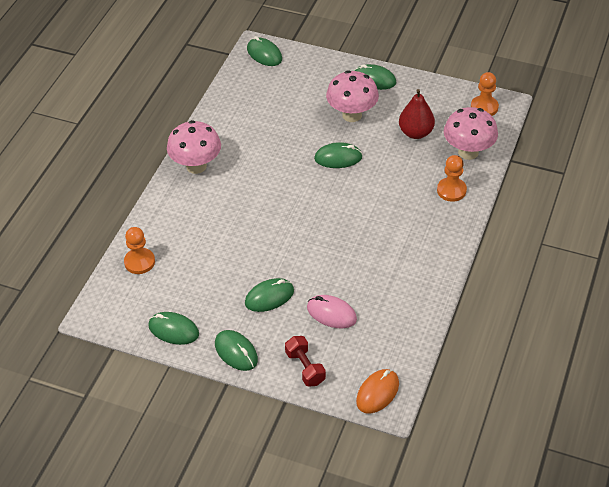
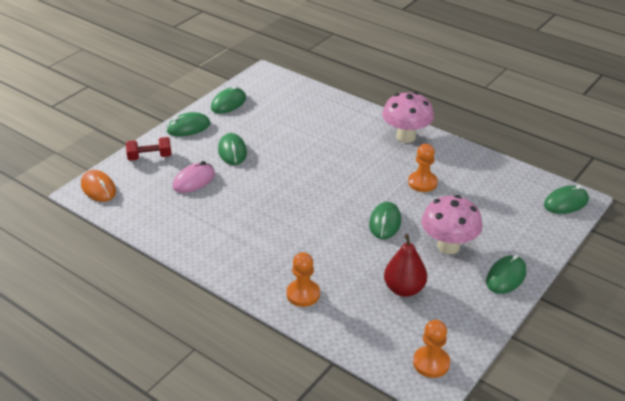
camera: 105 degrees right, 10 degrees down
orange pawn [124,227,155,274] -> orange pawn moved to [408,144,438,192]
pink mushroom [444,107,498,160] -> none

